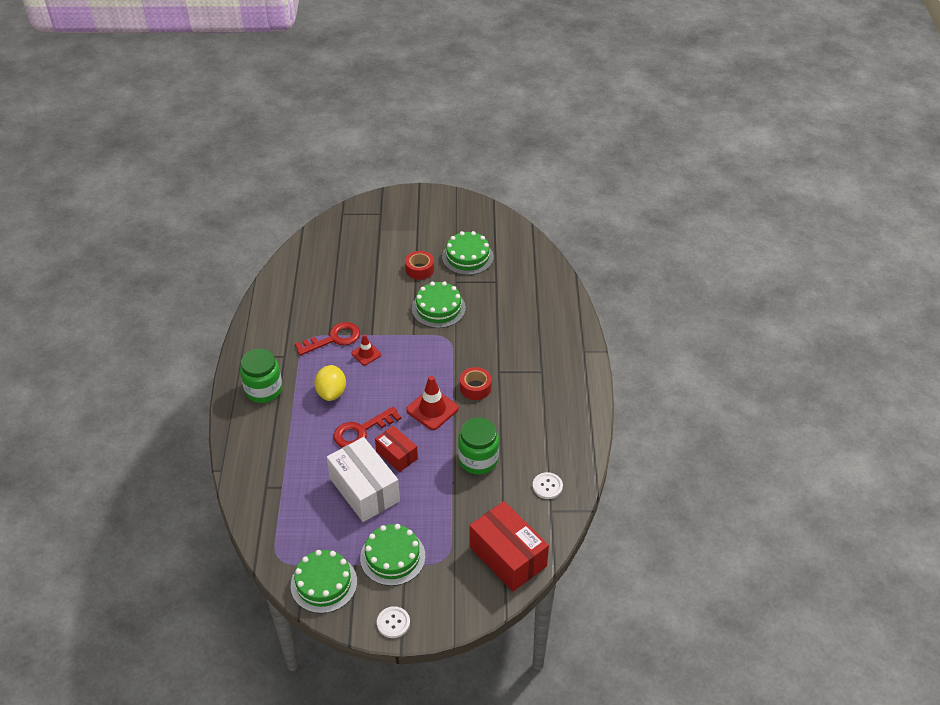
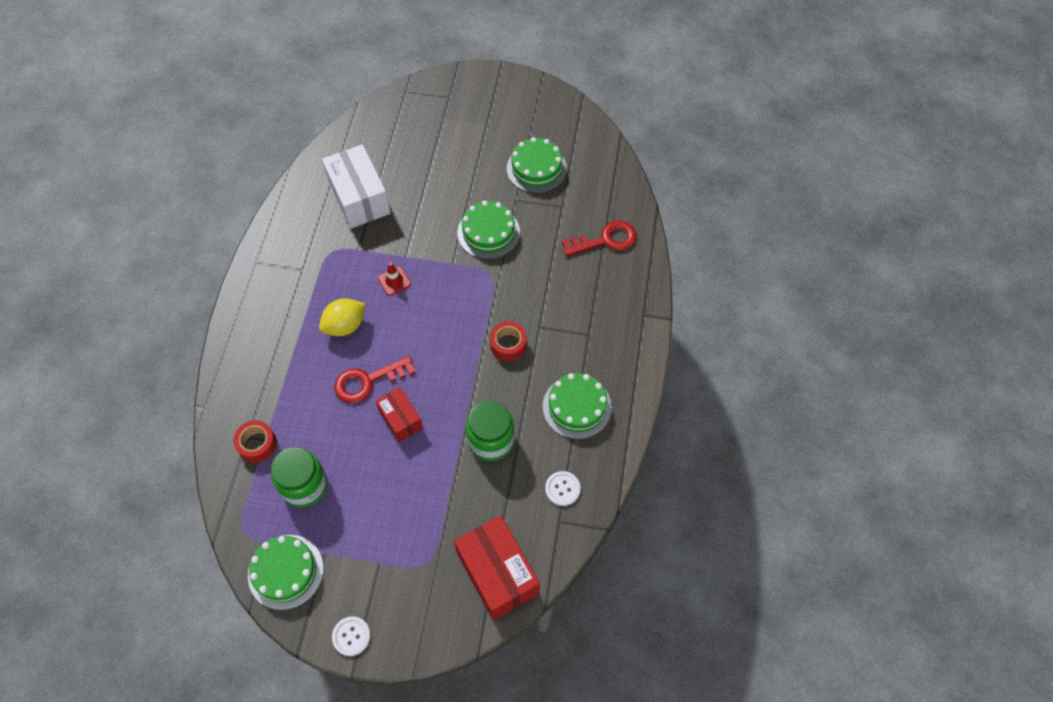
camera: 10 degrees right, 15 degrees up
green jar [240,349,282,403] -> green jar moved to [271,447,328,507]
red key [295,322,360,356] -> red key moved to [562,221,637,256]
yellow lemon [314,365,346,401] -> yellow lemon turned 45 degrees clockwise [319,298,365,336]
white box [327,437,400,522] -> white box moved to [322,144,391,229]
green cake [360,524,425,586] -> green cake moved to [543,373,612,439]
red tape [405,251,434,280] -> red tape moved to [233,420,277,463]
red traffic cone [406,376,459,430] -> none

